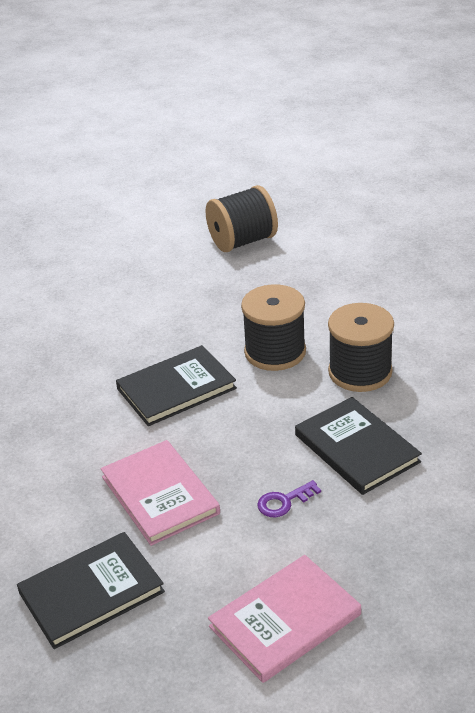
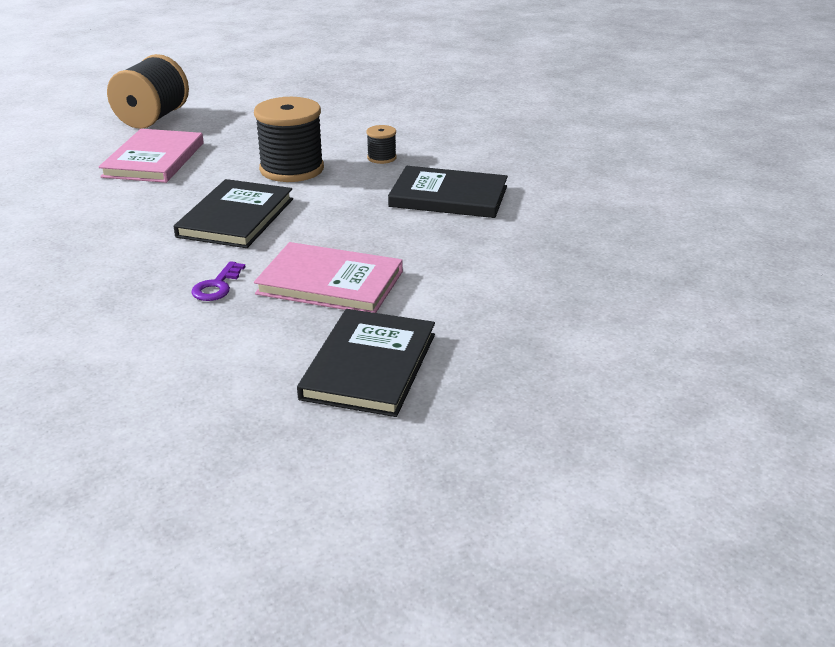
camera: 45 degrees left, 5 degrees down
pink book [208,555,361,683] -> pink book moved to [99,129,204,183]
purple key [257,480,321,517] -> purple key moved to [191,261,245,301]
black spool [328,303,394,392] -> black spool [366,125,397,164], size x0.47

